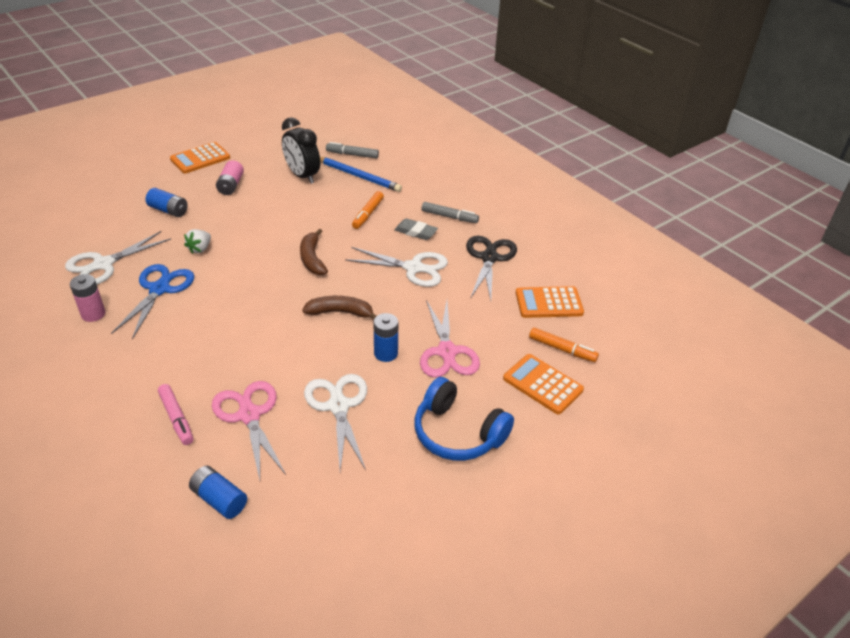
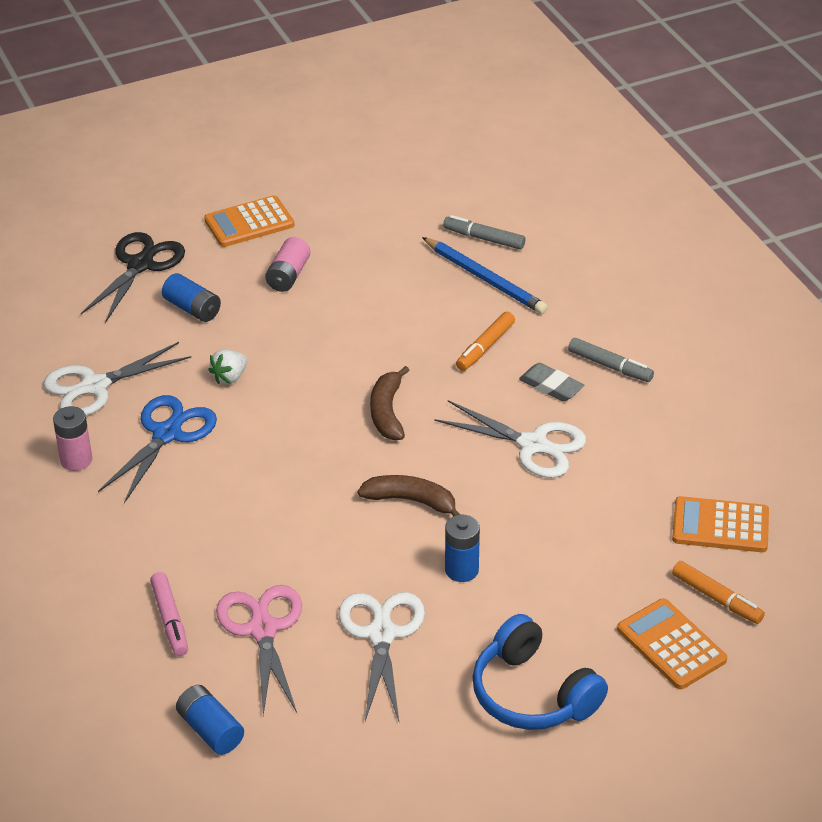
camera: 15 degrees right, 0 degrees up
black clock [282,117,320,184] -> none
pink scissors [420,300,480,378] -> none
black scissors [466,236,517,300] -> black scissors moved to [81,232,185,323]

